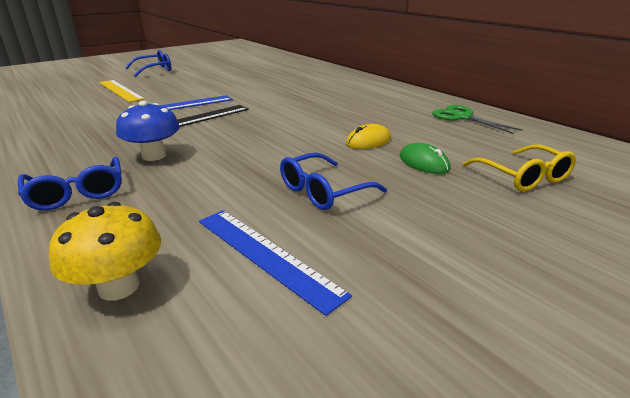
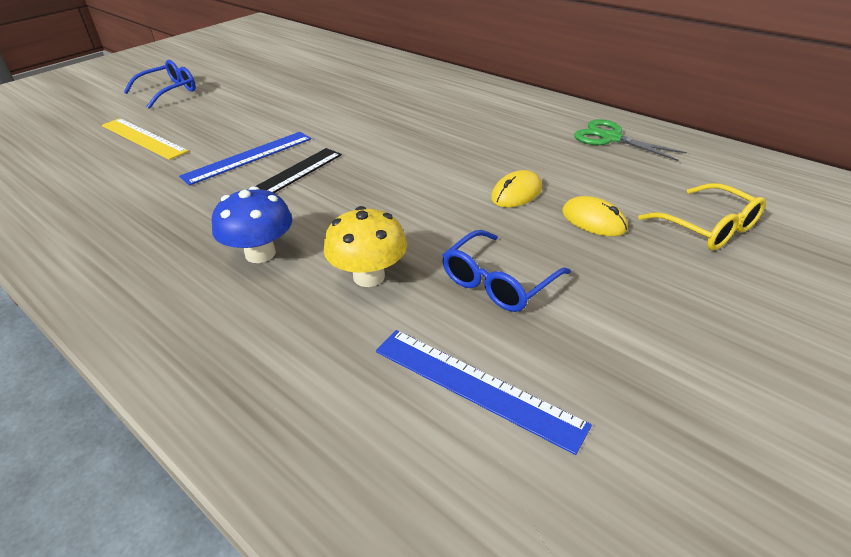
camera: 10 degrees left, 10 degrees up
blue glasses [18,157,122,211] -> none
yellow mushroom [49,202,161,301] -> yellow mushroom moved to [324,206,407,287]
green mouse [400,143,451,174] -> yellow mouse [562,196,628,236]

